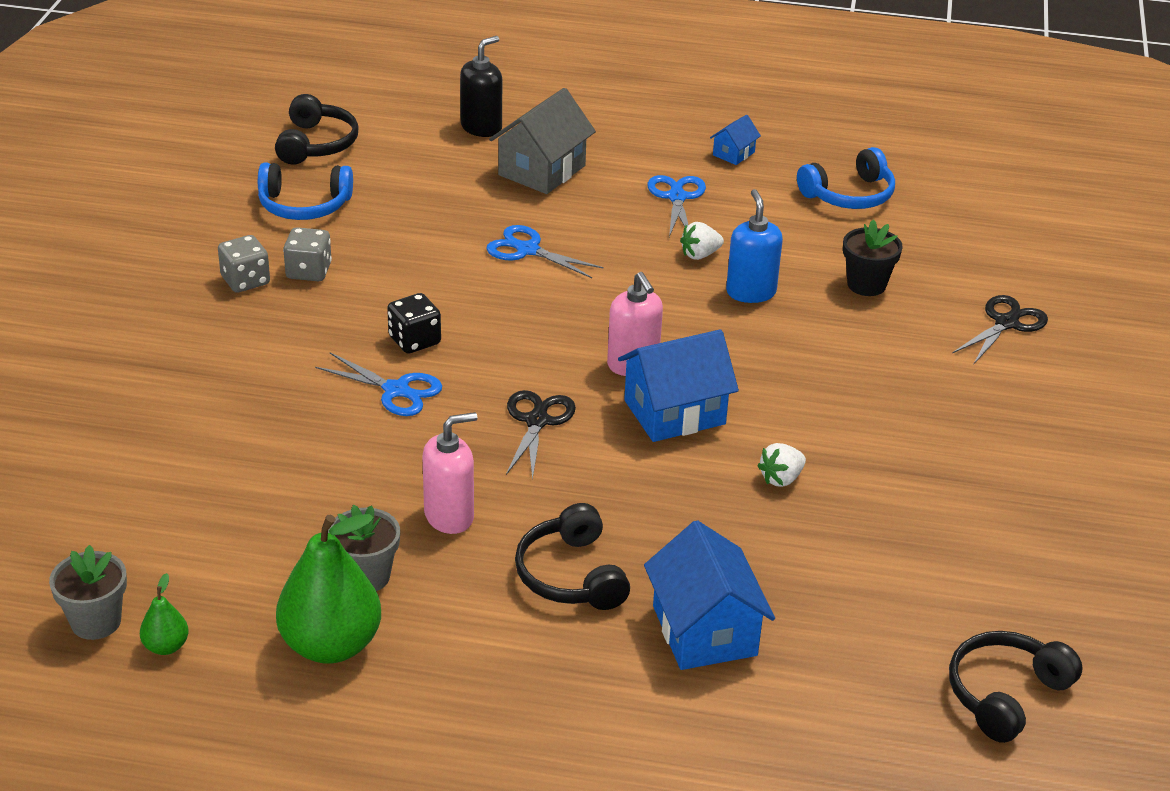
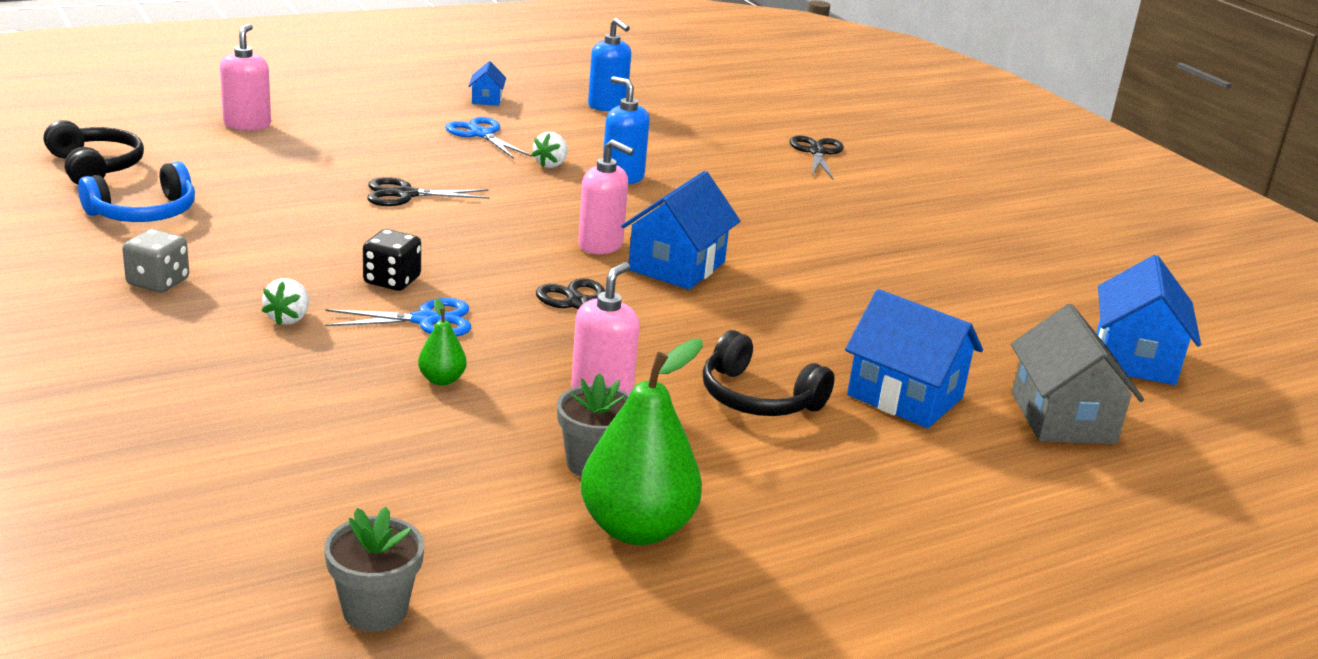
camera: 40 degrees left, 10 degrees down
green pear [140,573,189,655] -> green pear moved to [418,299,467,386]
grey dice [283,227,332,281] -> none
black soap dispenser [460,36,502,137] -> pink soap dispenser [220,24,271,131]
blue scissors [486,225,604,278] -> black scissors [367,177,490,206]
grey house [489,88,596,194] -> grey house moved to [1011,304,1144,444]
white strawberry [757,443,806,487] -> white strawberry moved to [262,278,309,325]
blue headphones [797,147,895,209] -> blue soap dispenser [588,18,631,111]
black flower pot [843,220,903,296] -> none
black headphones [949,631,1083,743] -> blue house [1097,255,1201,385]

